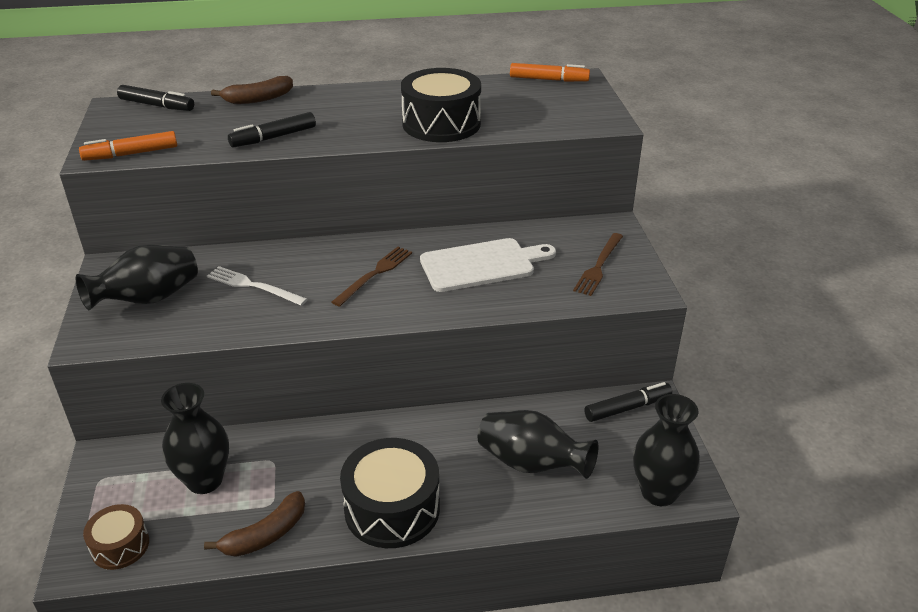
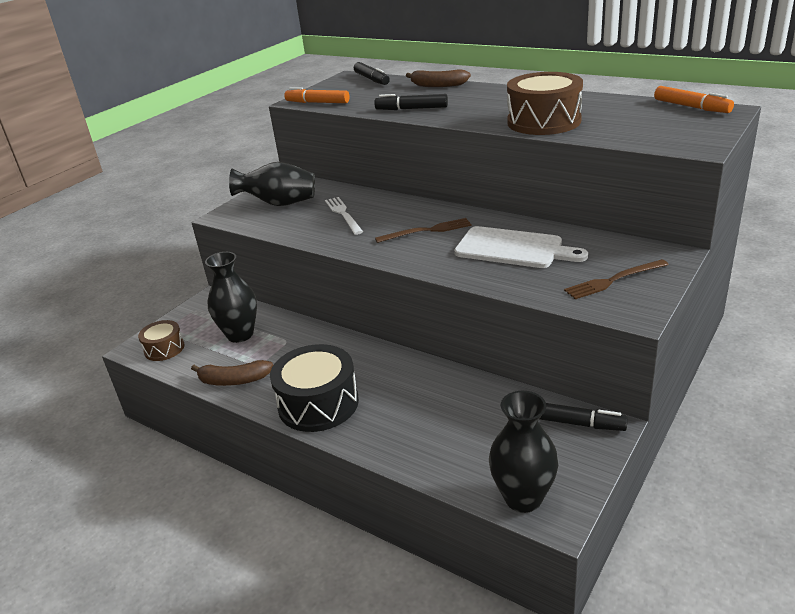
camera: 45 degrees right, 5 degrees down
black drum [401,68,481,142] -> brown drum [507,72,583,135]
black vase [478,410,598,479] -> none

